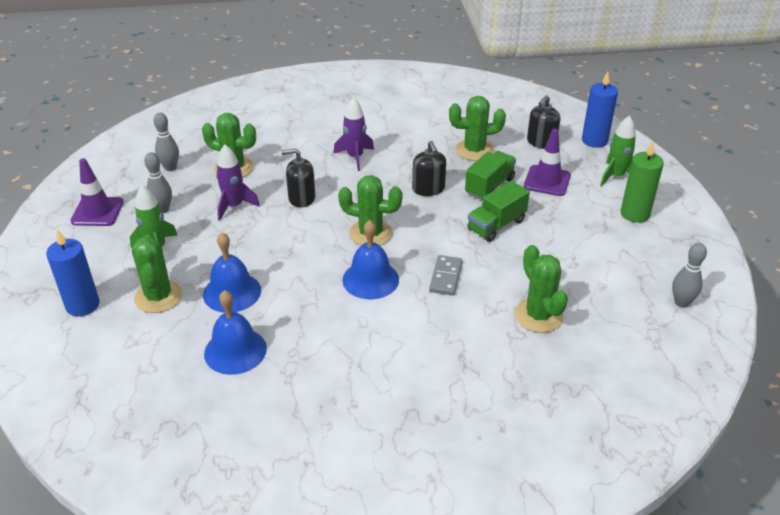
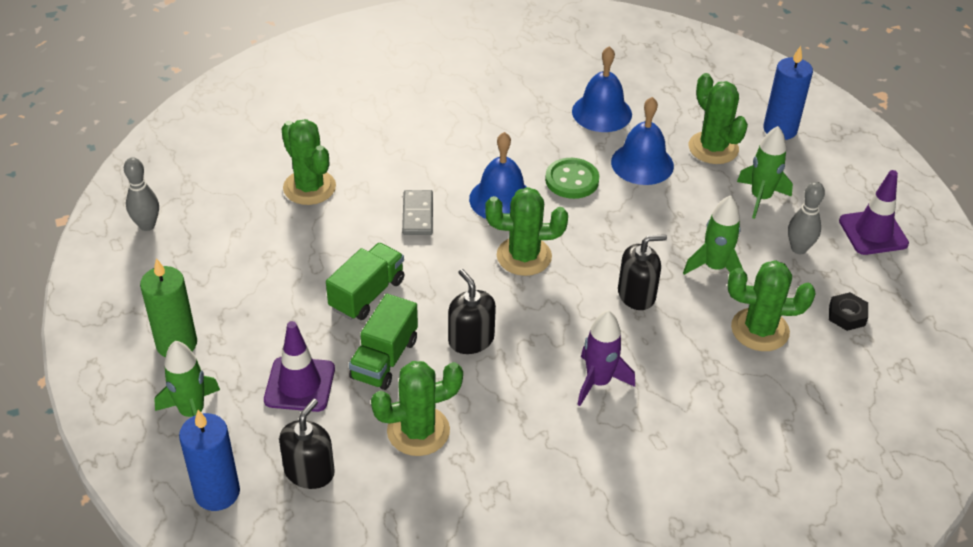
camera: 165 degrees right, 5 degrees up
grey bowling pin [153,112,179,171] -> black nut [829,292,868,331]
purple rocket [216,145,260,221] -> green rocket [683,195,743,275]
none -> green button [545,158,599,199]

